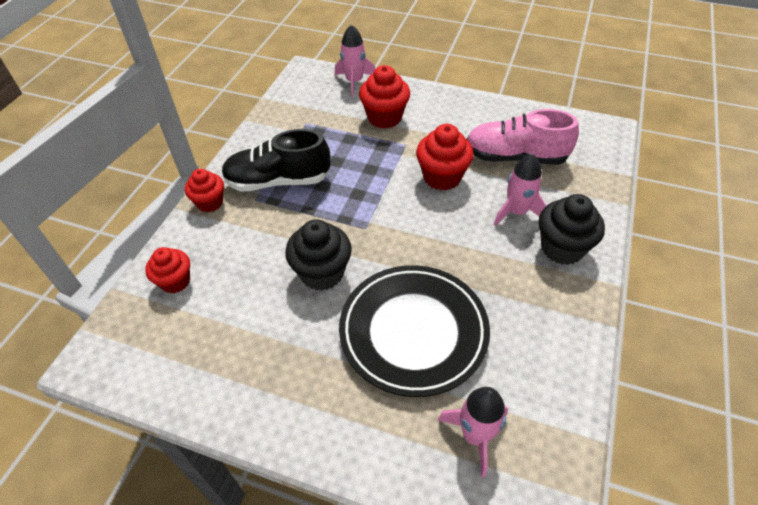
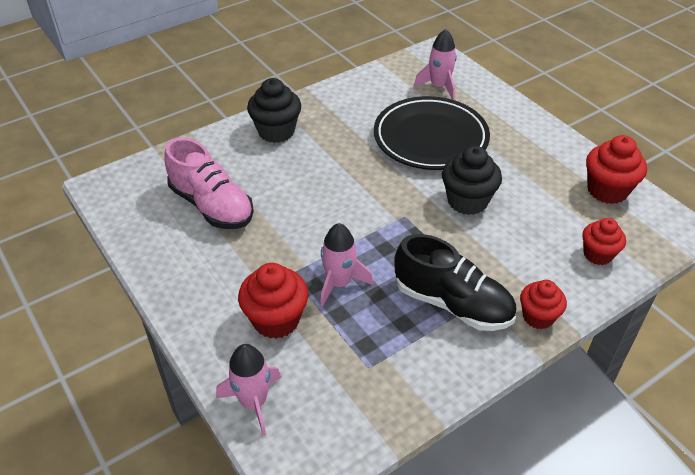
camera: 145 degrees left, 5 degrees down
red cupcake [416,124,474,190] -> red cupcake moved to [586,135,647,204]
pink rocket [494,153,546,226] -> pink rocket moved to [320,223,373,307]

